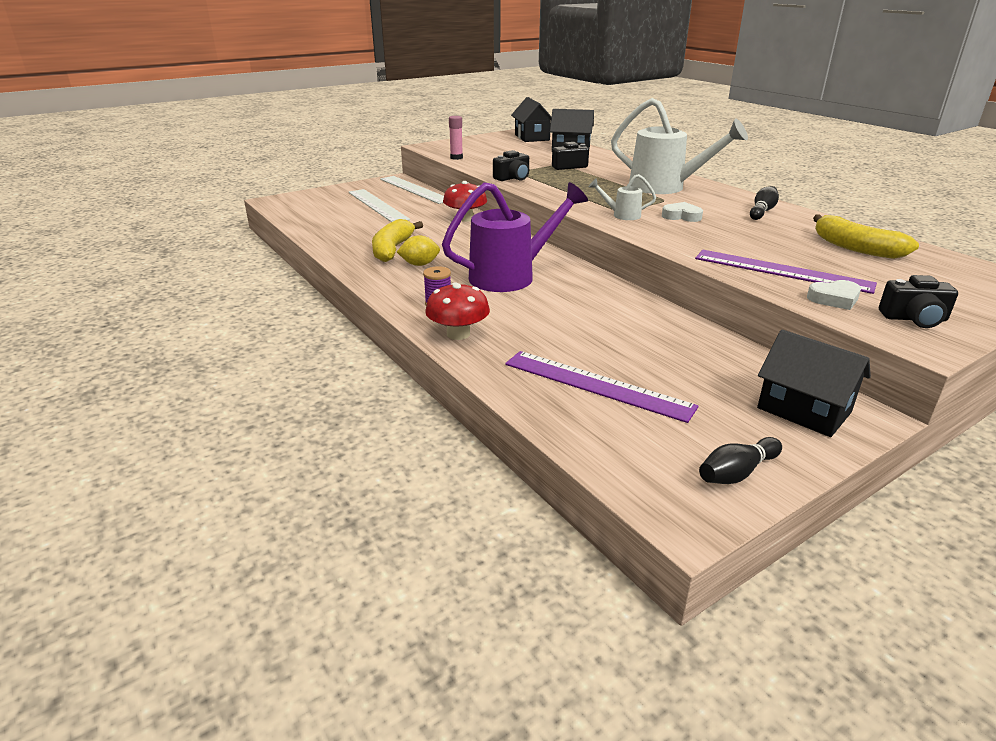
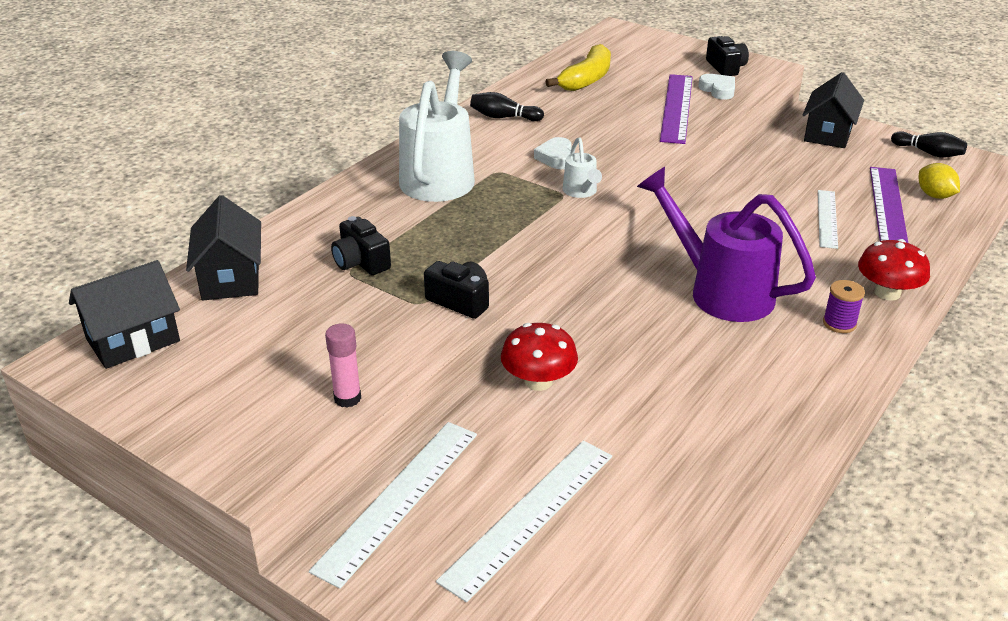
camera: 110 degrees left, 5 degrees up
yellow banana [372,219,423,262] -> none
yellow lemon [397,235,440,266] -> yellow lemon moved to [919,163,960,199]
none -> white ruler [818,190,838,249]

